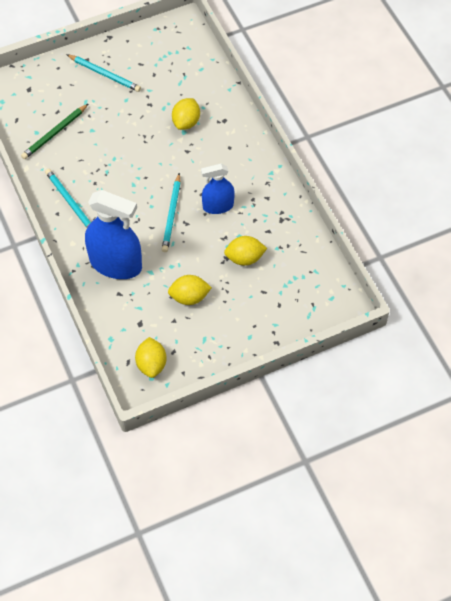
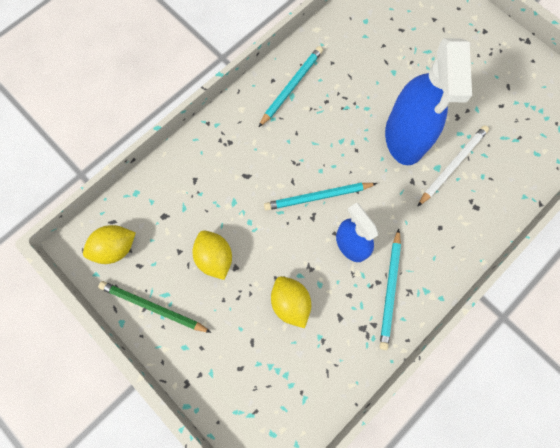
camera: 70 degrees right, 15 degrees up
green pencil [21,104,88,159] -> green pencil moved to [98,281,211,333]
turquoise pencil [66,54,141,92] -> turquoise pencil moved to [380,229,401,350]
blue spray bottle [85,190,142,279] -> blue spray bottle moved to [385,38,472,165]
yellow lemon [172,98,200,130] -> white pencil [417,125,489,207]

